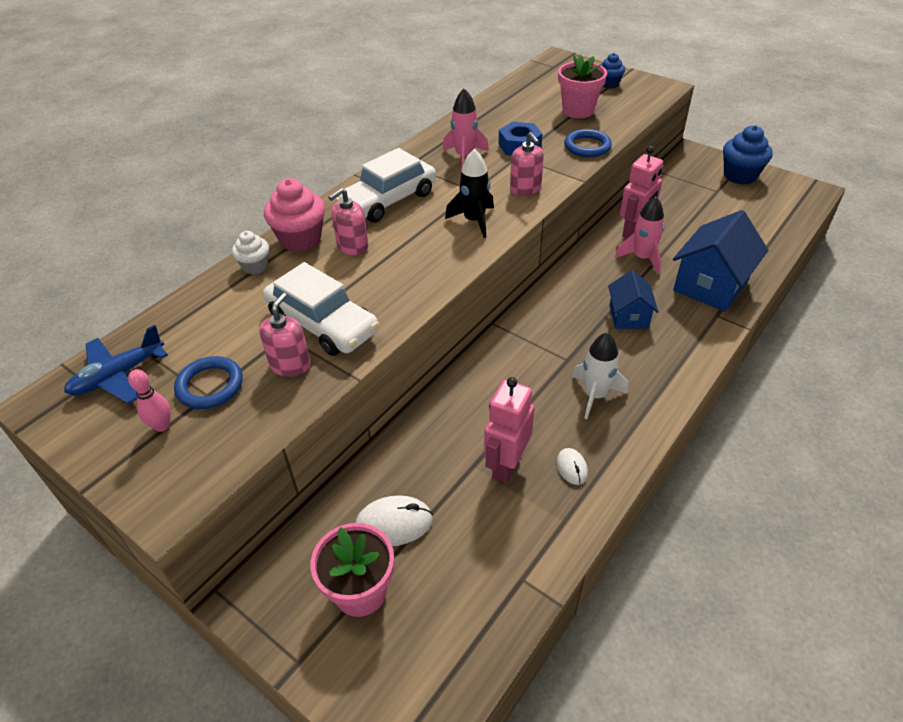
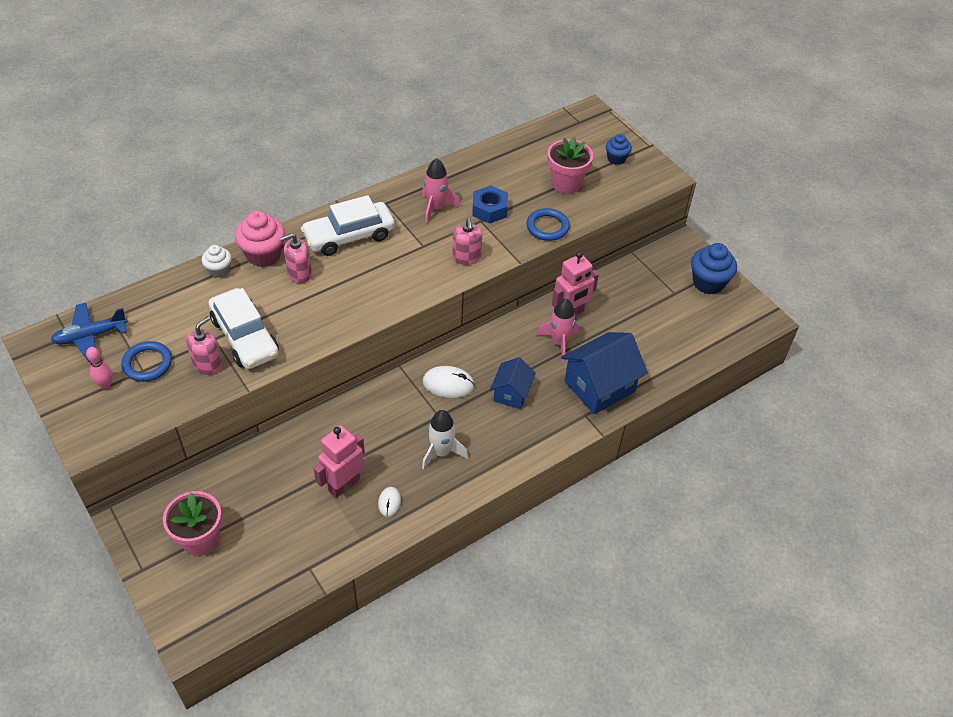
camera: 15 degrees right, 5 degrees up
white mouse [356,495,433,546] -> white mouse moved to [423,366,475,398]
black rocket [445,149,494,238] -> none

